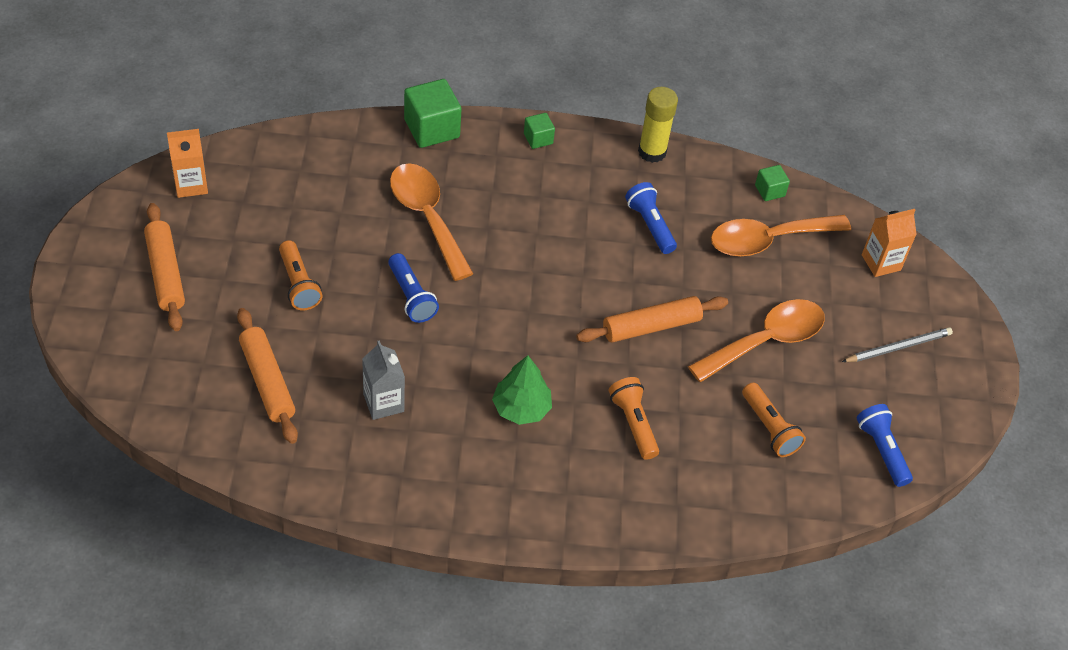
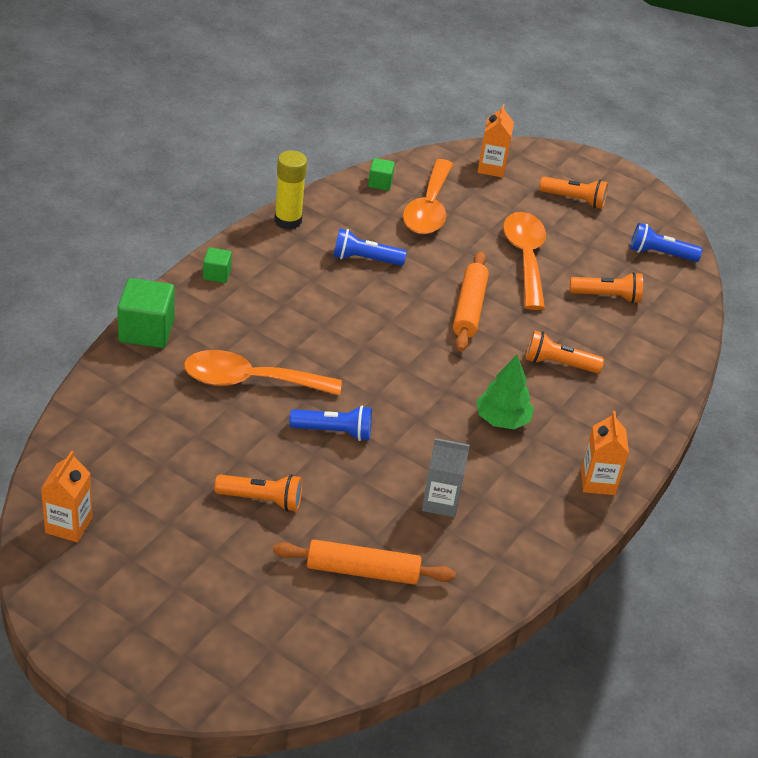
camera: 60 degrees left, 10 degrees down
orange rolling pin [144,203,185,331] -> none
grey pencil [842,327,953,362] -> orange flashlight [539,177,608,209]
none -> orange carton [581,411,629,495]

